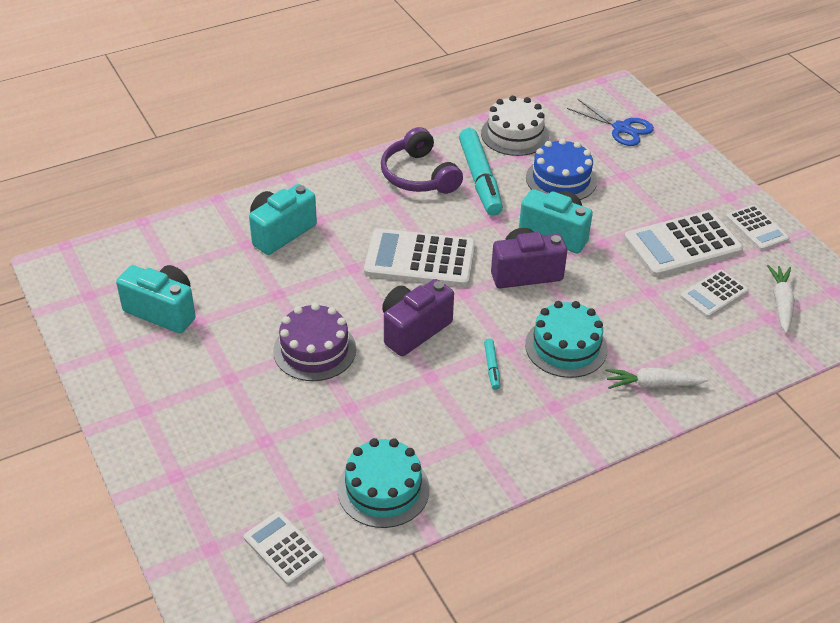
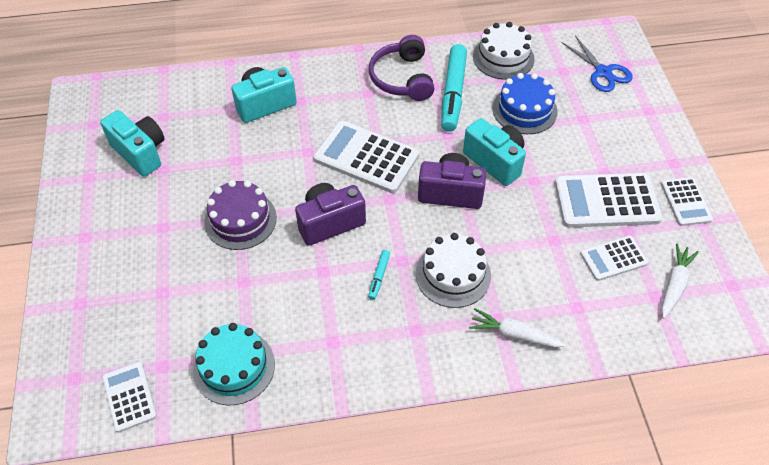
camera: 20 degrees right, 10 degrees up
turquoise cake [525,301,608,378] -> white cake [416,233,491,308]

